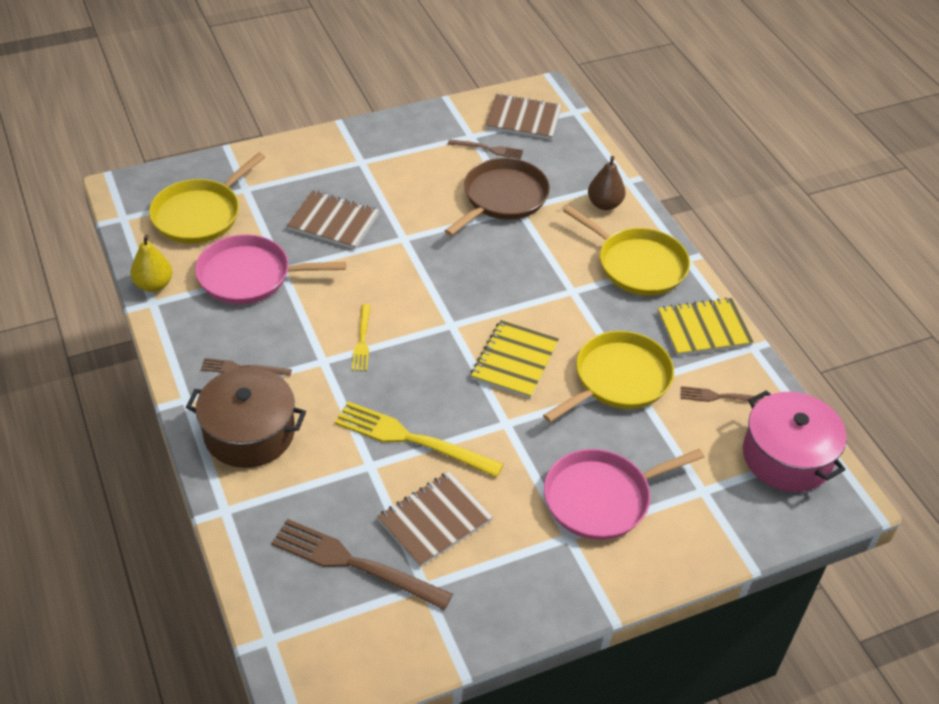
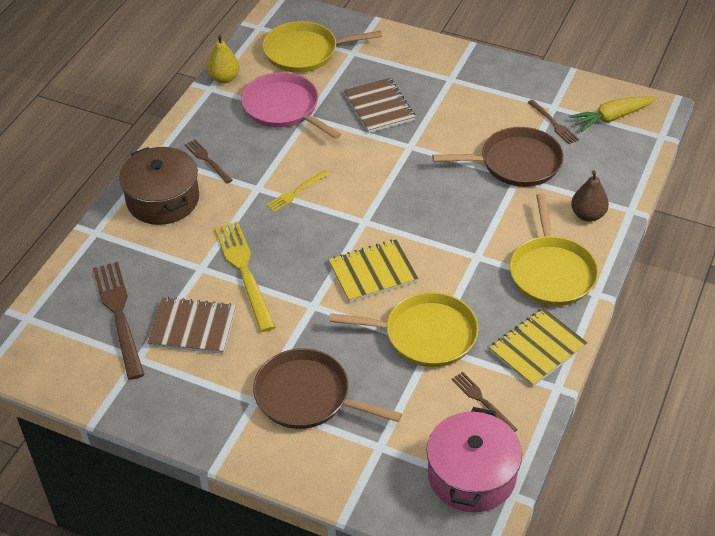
camera: 50 degrees right, 0 degrees up
brown notebook [485,94,562,140] -> yellow carrot [569,96,657,132]
pink pan [544,448,705,540] -> brown pan [253,348,402,429]
yellow notebook [658,297,754,356] -> yellow notebook turned 75 degrees counterclockwise [489,308,588,387]

